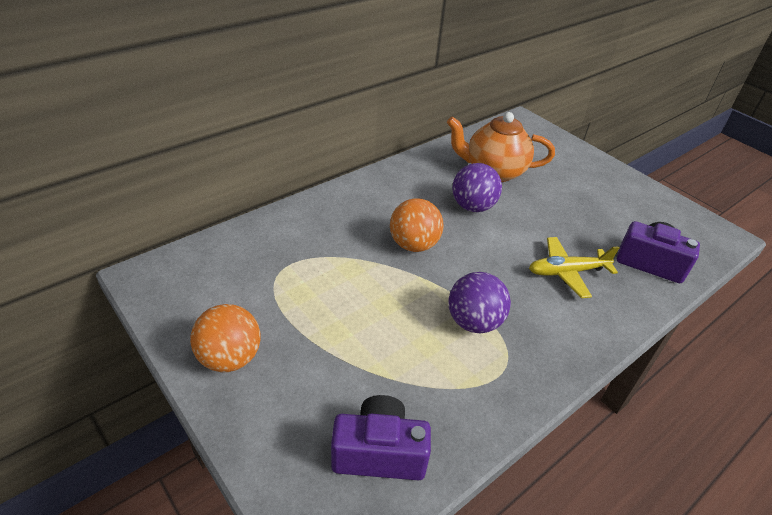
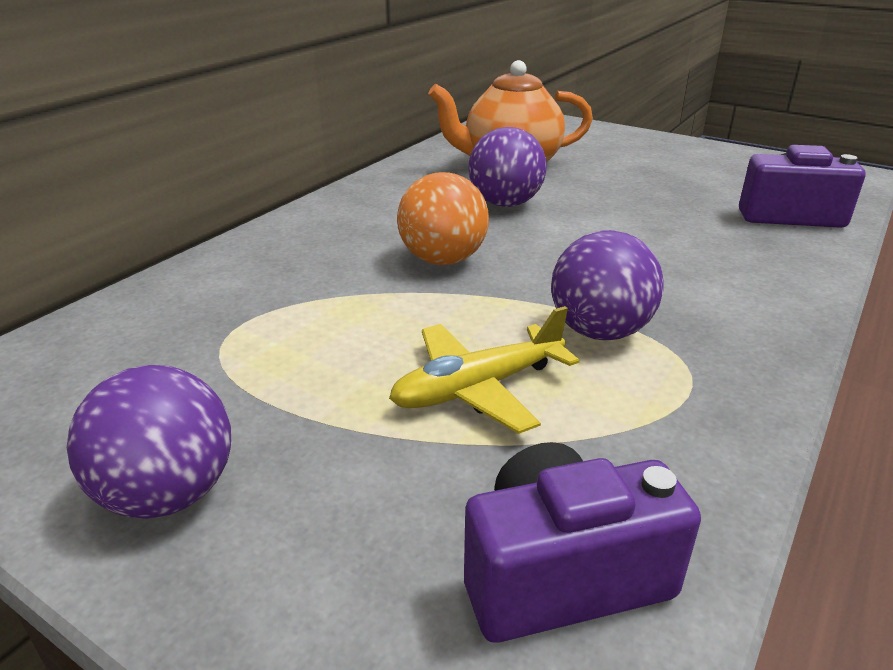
camera: 15 degrees left, 10 degrees down
orange ball [190,304,260,372] -> purple ball [67,365,231,519]
yellow plane [529,237,619,298] -> yellow plane moved to [389,306,579,434]

